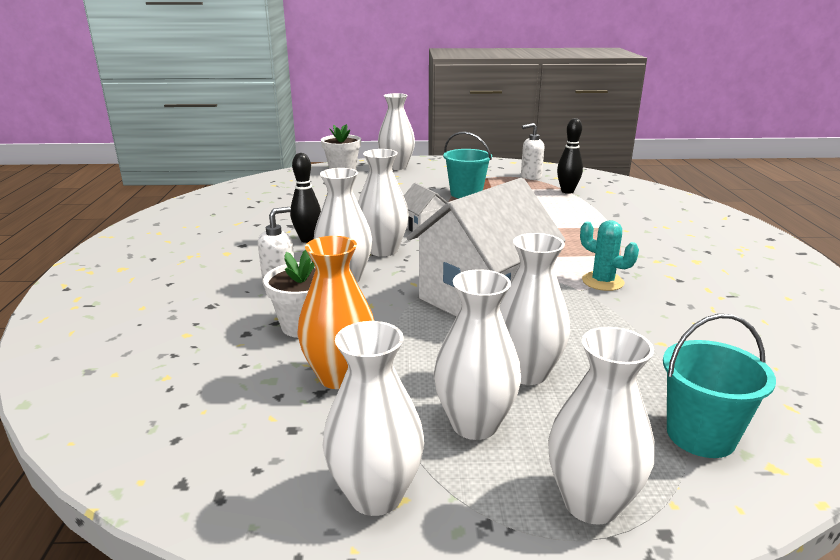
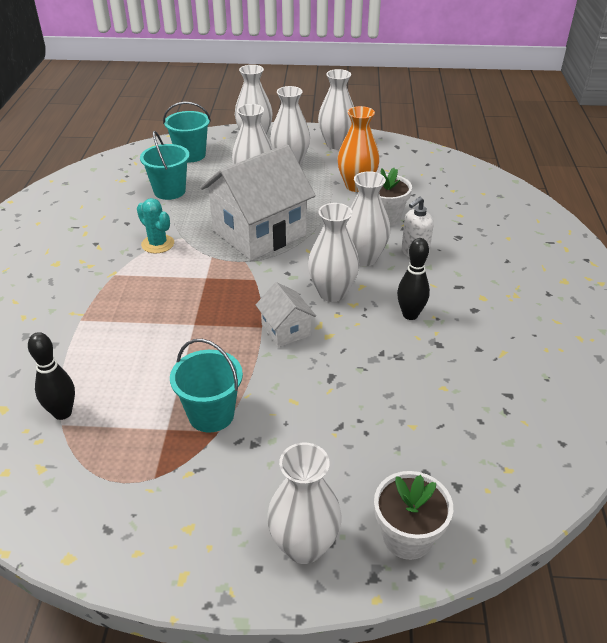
camera: 175 degrees left, 15 degrees up
white soap dispenser [521,123,544,180] -> none
none -> turquoise bucket [140,131,190,200]

